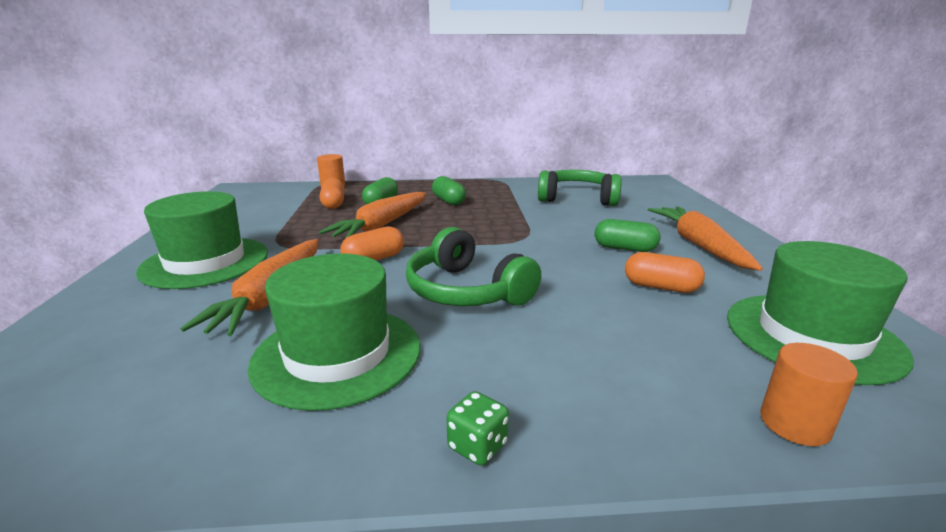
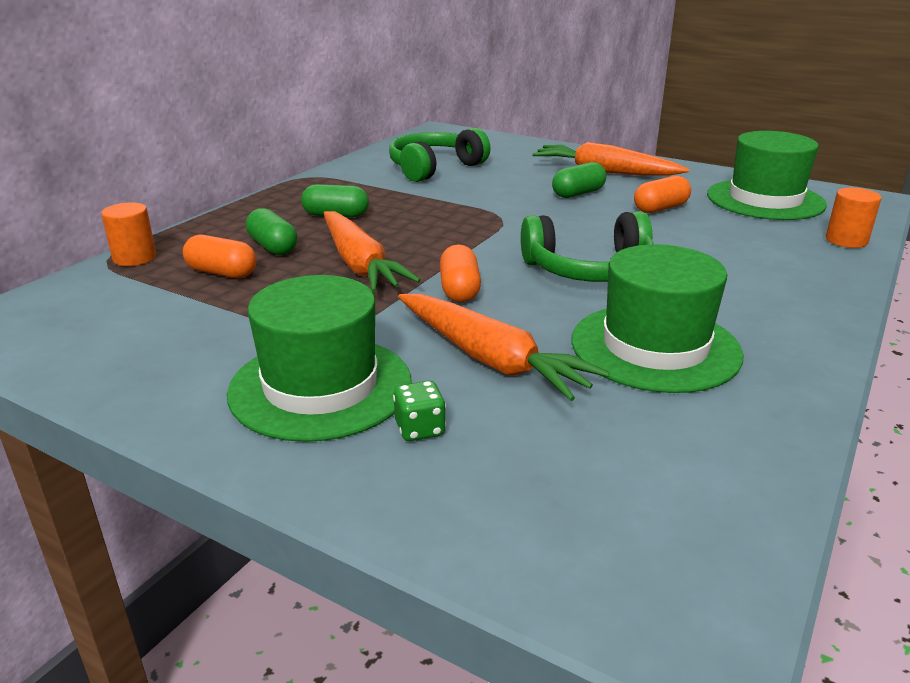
camera: 55 degrees left, 5 degrees up
green dice [446,391,509,466] -> green dice moved to [393,381,446,441]

